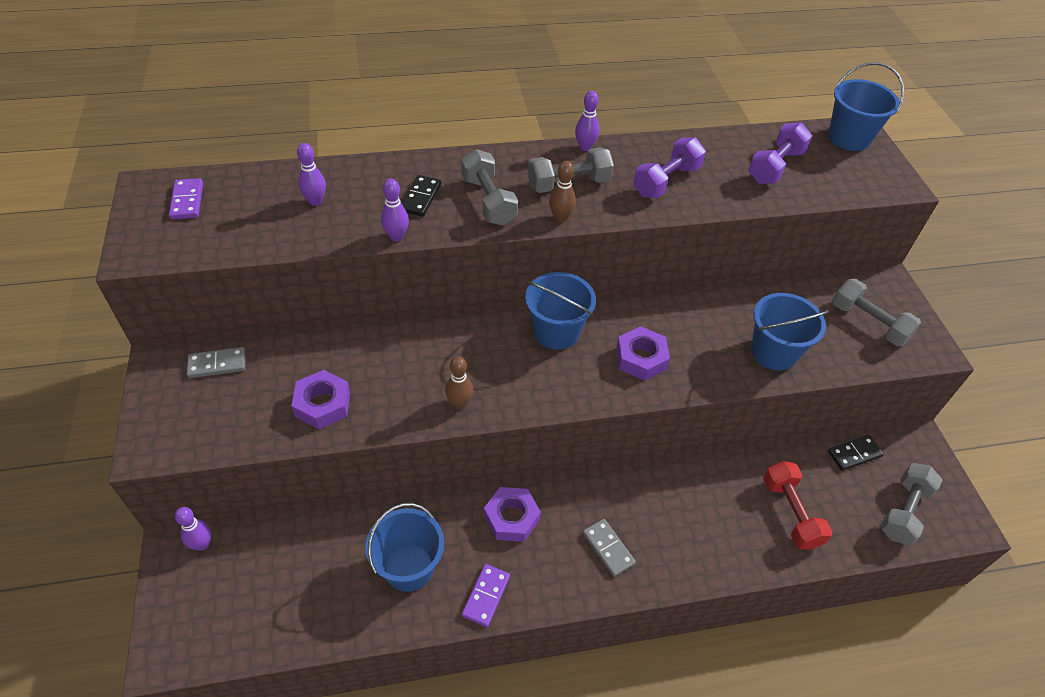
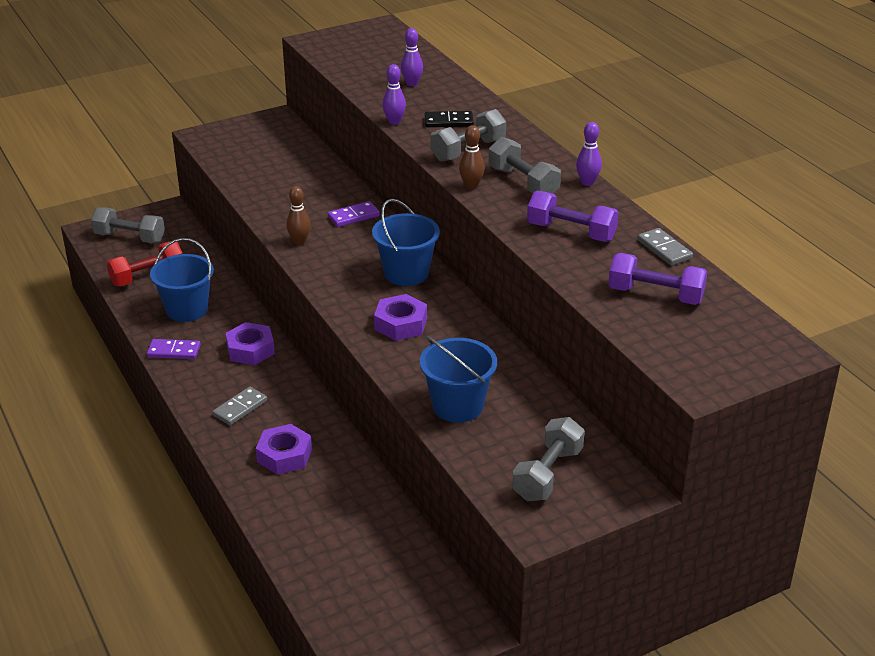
camera: 75 degrees right, 15 degrees down
purple domino [169,178,203,220] -> purple domino moved to [328,201,380,227]
purple bowling pin [175,507,212,551] -> none
grey domino [187,347,245,378] -> grey domino moved to [637,228,693,266]
purple nut [291,370,350,429] -> purple nut moved to [256,424,312,475]
red dumbbell [763,461,832,550] -> red dumbbell moved to [107,241,183,286]
blue bucket [828,62,904,151] -> none
black domino [828,435,884,471] -> none
grey dumbbell [880,463,942,545] -> grey dumbbell moved to [91,207,165,243]

